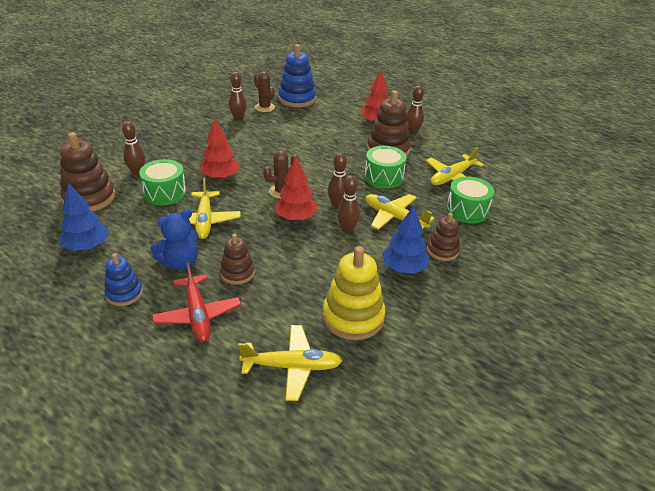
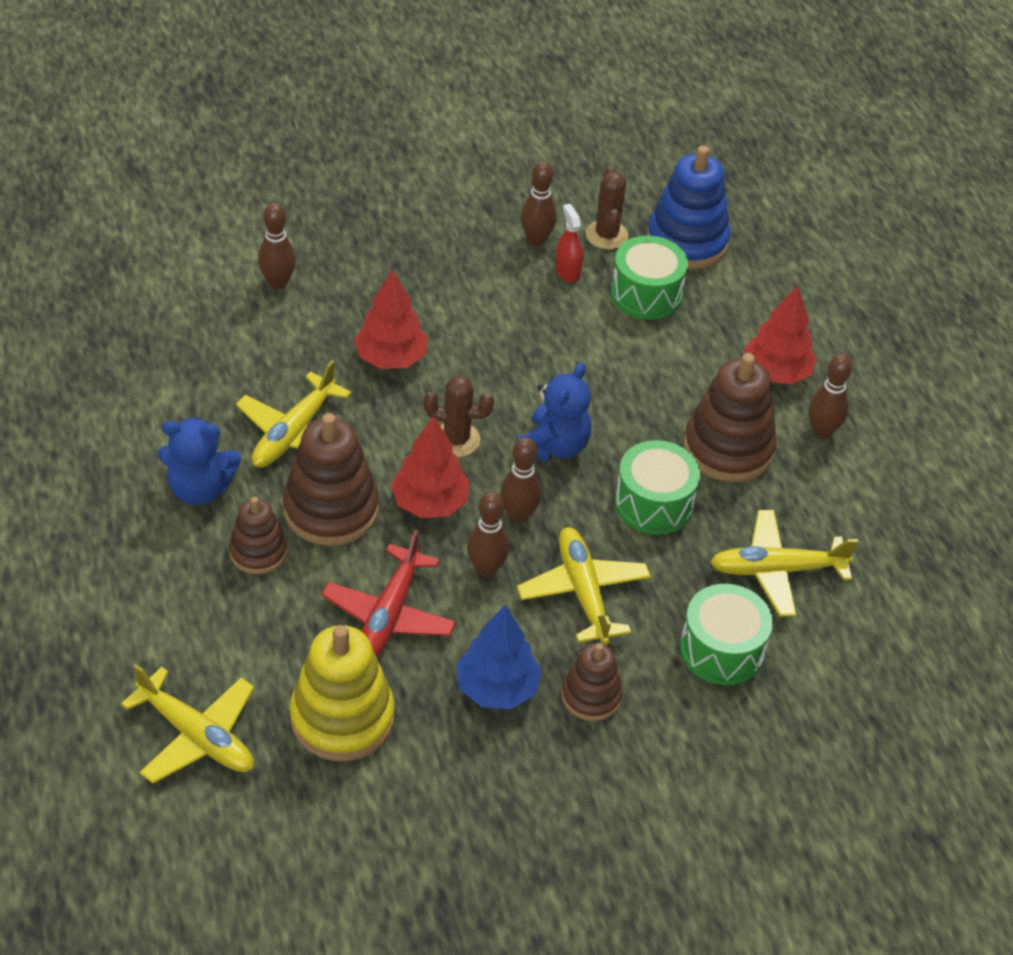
camera: 35 degrees right, 10 degrees up
brown stacking toy [60,132,115,211] -> brown stacking toy moved to [283,413,379,546]
blue tree [60,183,109,251] -> none
blue stacking toy [104,253,143,306] -> none
green drum [139,159,186,205] -> green drum moved to [611,236,688,320]
red plane [152,262,241,342] -> red plane moved to [321,530,456,657]
none -> blue teddy bear [518,363,591,462]
none -> red spray bottle [555,204,583,283]

